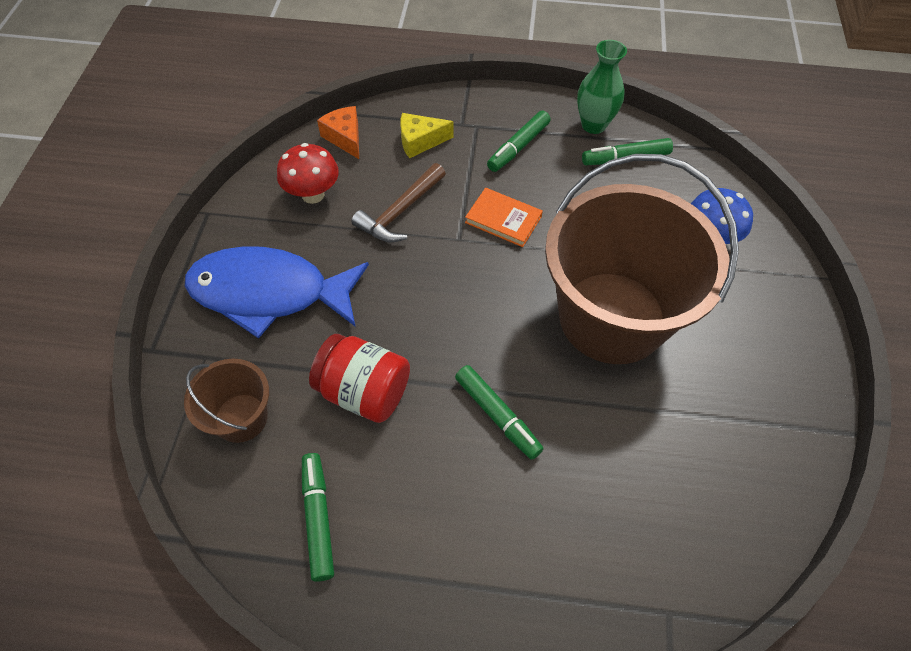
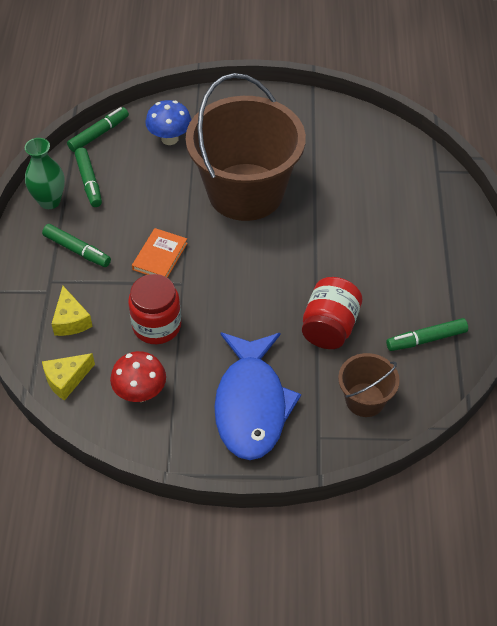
camera: 95 degrees left, 5 degrees down
orange cheese [317,106,359,159] -> yellow cheese [42,353,95,401]
brown hammer [352,163,446,243] -> red jar [128,274,181,344]
green marker [455,365,544,460] -> green marker moved to [67,107,129,152]

